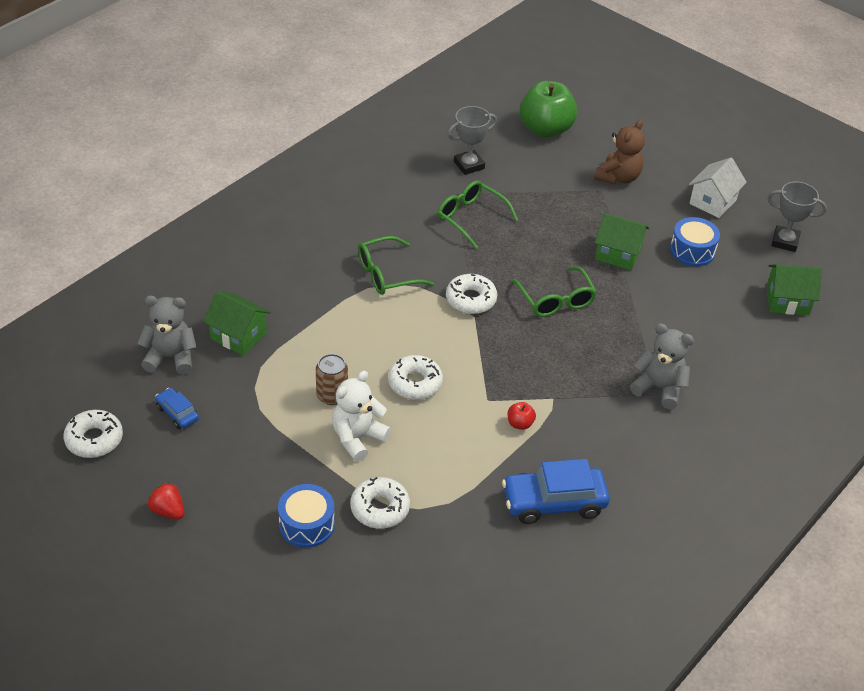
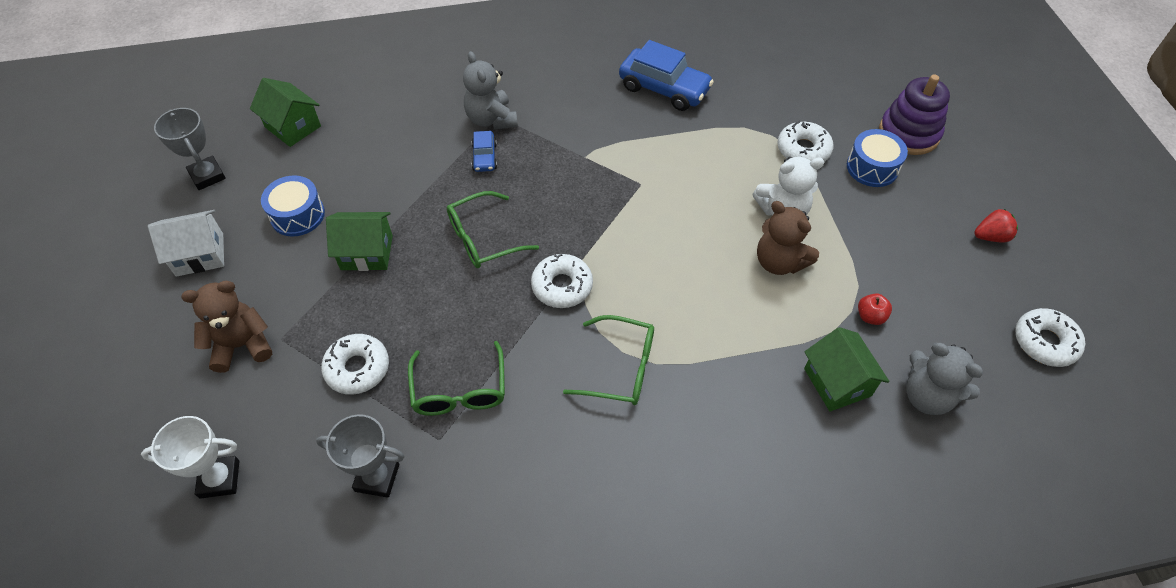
camera: 140 degrees left, 10 degrees up
red strawberry [148,482,184,520] -> red strawberry turned 90 degrees counterclockwise [974,209,1018,243]
blue car [155,388,199,429] -> blue car moved to [472,131,497,172]
brown can [316,354,348,405] -> brown teddy bear [757,201,819,275]
white donut [388,355,443,400] -> white donut moved to [321,334,389,395]
red apple [508,402,536,430] -> red apple moved to [858,293,892,325]
green glasses [512,266,597,317] -> green glasses turned 135 degrees counterclockwise [447,191,539,268]
green apple [520,81,578,138] -> white trophy [141,416,239,499]
green house [595,213,649,270] -> green house turned 60 degrees counterclockwise [326,212,393,271]
none -> purple stacking toy [879,74,950,155]

